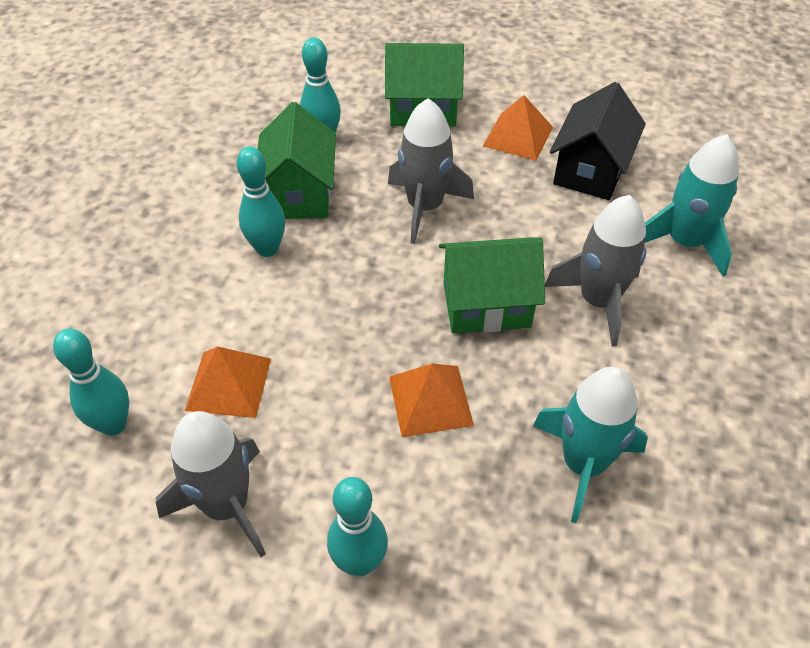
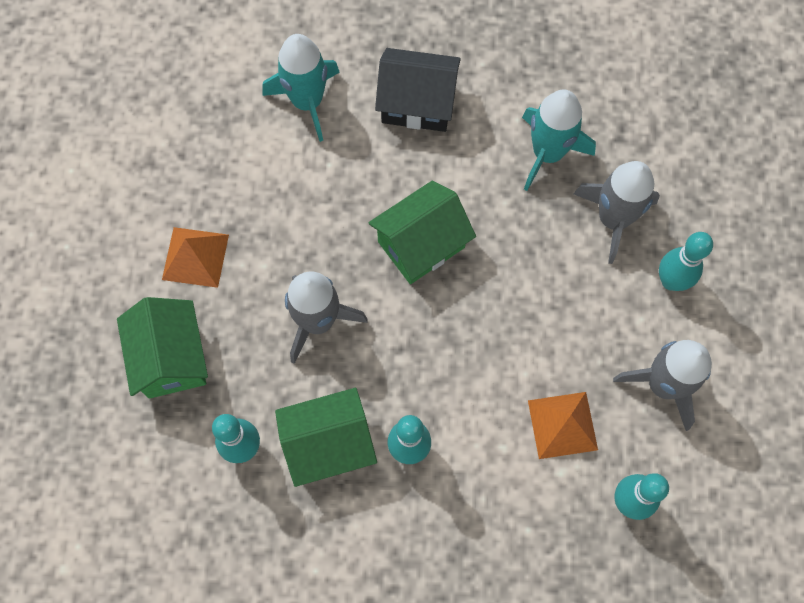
camera: 105 degrees left, 20 degrees up
orange pyramid [389,363,474,437] -> none
green house [439,237,545,334] -> green house turned 75 degrees clockwise [369,181,476,284]
grey rocket [545,195,647,346] -> grey rocket moved to [573,161,660,264]
black house [550,82,646,200] -> black house moved to [375,48,461,132]

